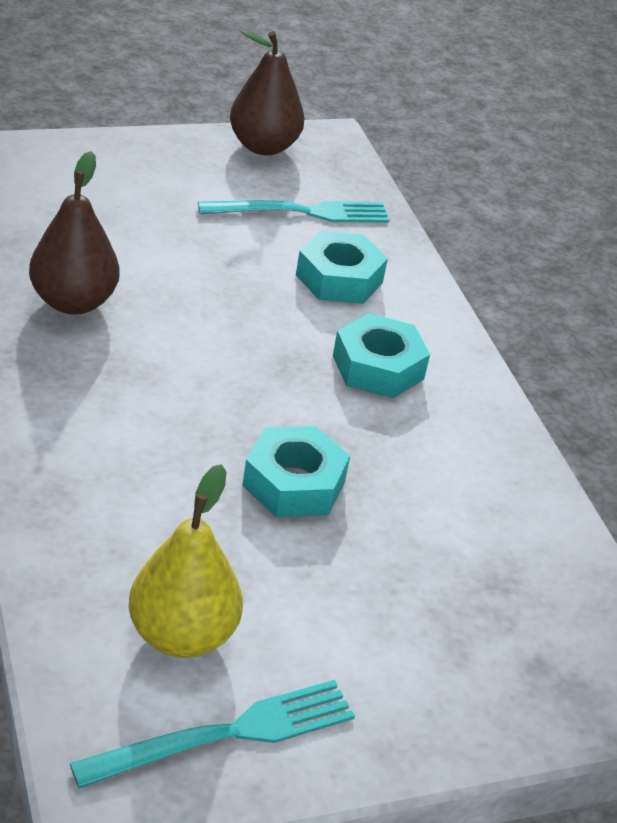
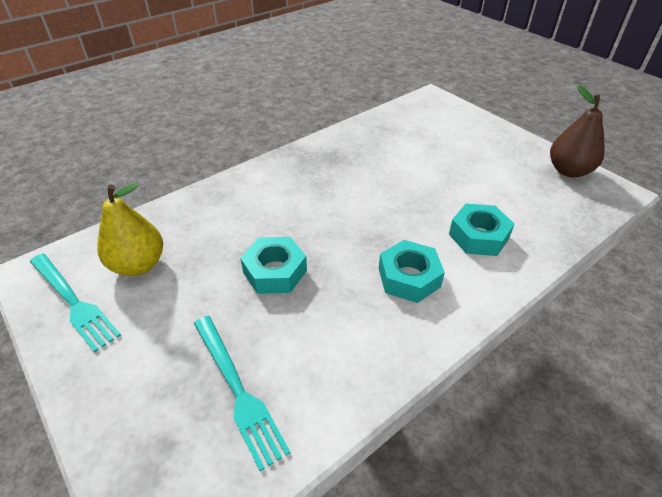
camera: 75 degrees right, 5 degrees up
brown pear [29,151,120,315] -> none
turquoise fork [198,200,390,223] -> turquoise fork moved to [194,316,291,471]

